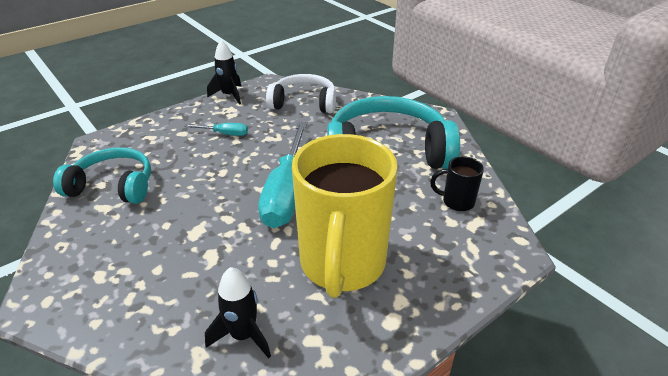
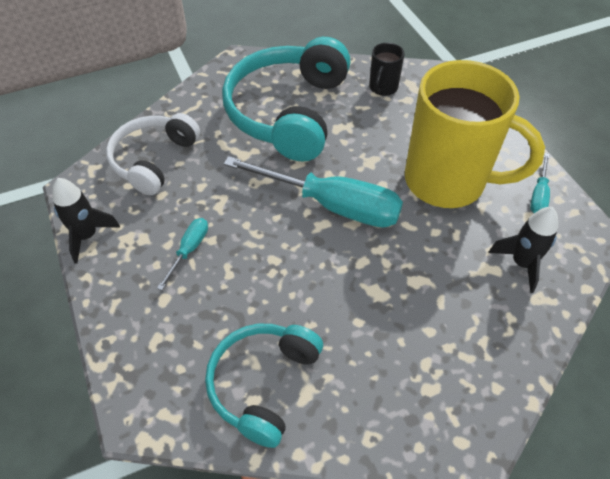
camera: 75 degrees left, 15 degrees up
none -> turquoise screwdriver [530,153,550,213]

